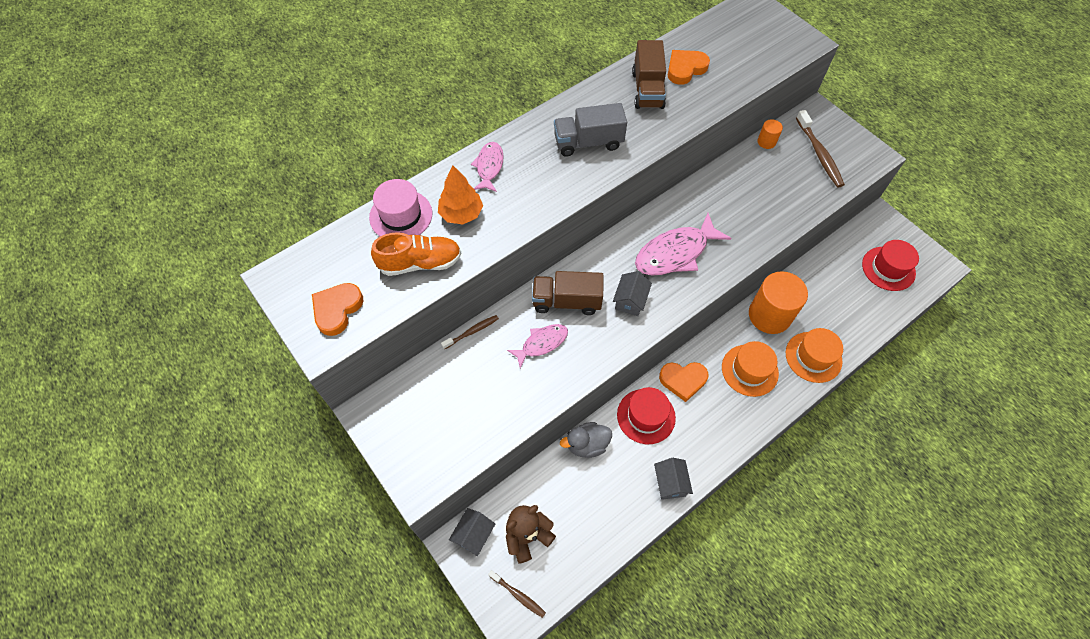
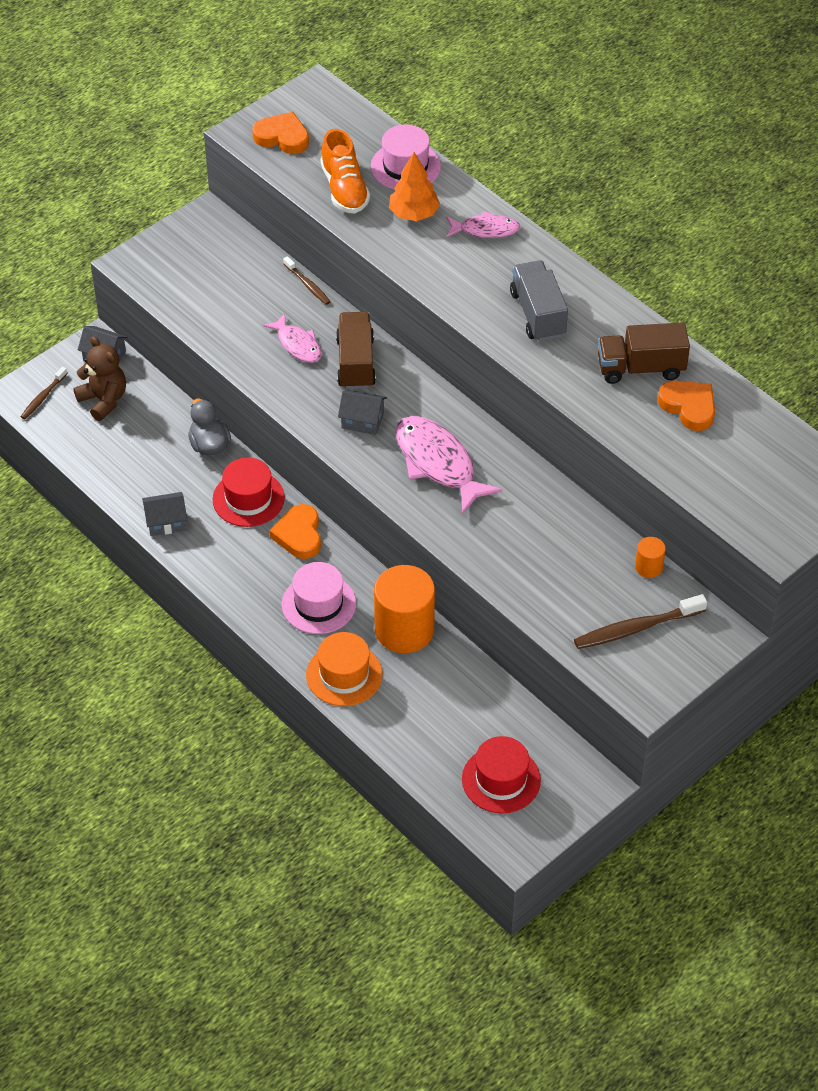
camera: 85 degrees right, 10 degrees down
orange hat [722,341,779,397] -> pink hat [282,562,356,634]

